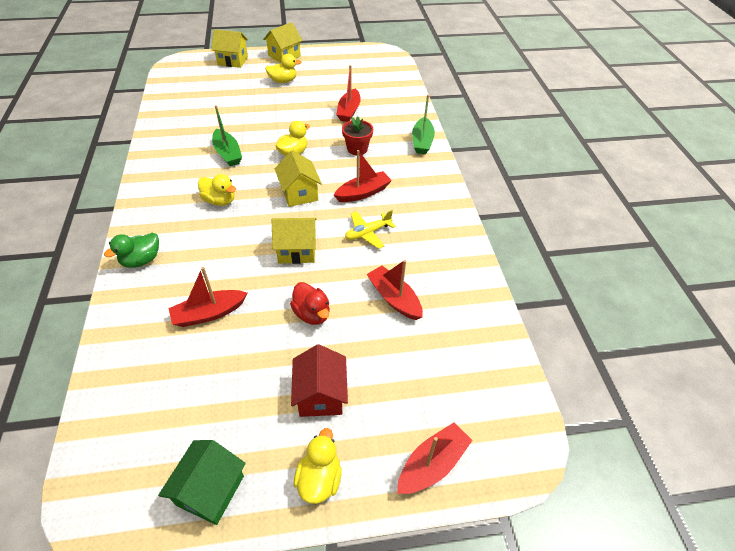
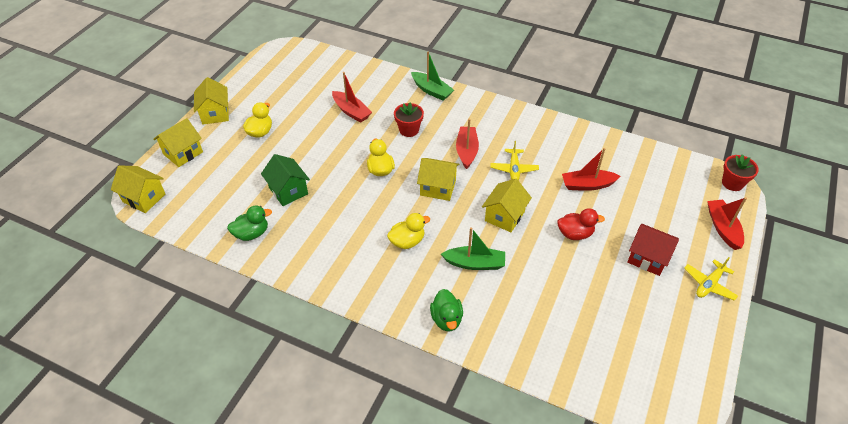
camera: 55 degrees left, 0 degrees up
green house [158,440,246,525] -> green house moved to [261,154,310,206]
red boat [168,267,247,327] -> none
green boat [212,105,242,166] -> green boat moved to [441,227,505,270]
yellow duck [294,428,342,504] -> yellow plane [684,257,738,301]
none -> yellow house [111,165,165,213]
none -> green duck [227,205,272,241]
none -> red flower pot [722,154,759,191]

